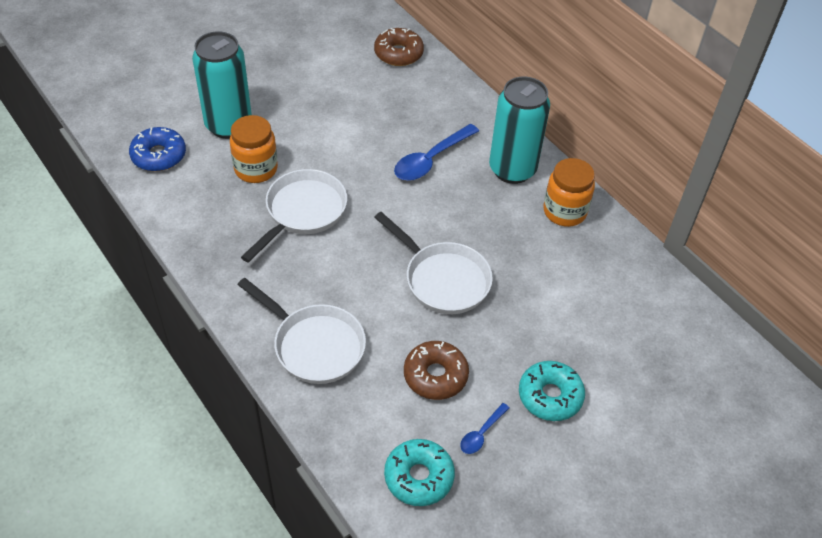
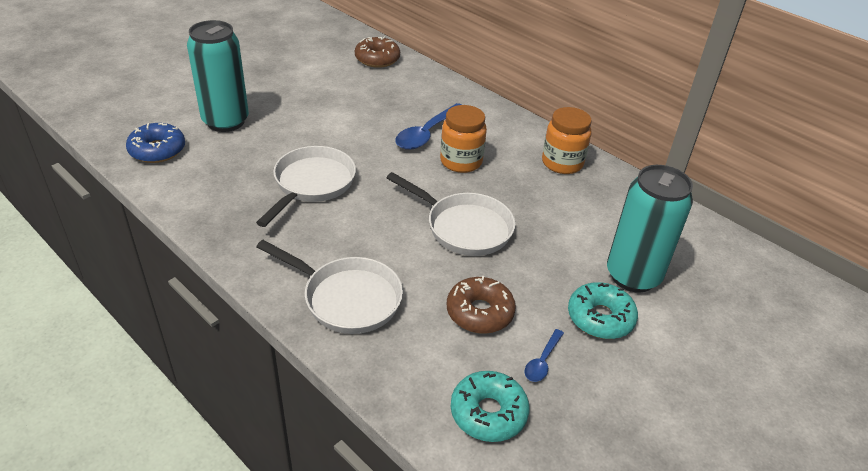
camera: 10 degrees left, 10 degrees down
orange jar [230,115,278,183] -> orange jar moved to [440,105,487,173]
turquoise can [489,77,550,184] -> turquoise can moved to [607,165,693,293]

